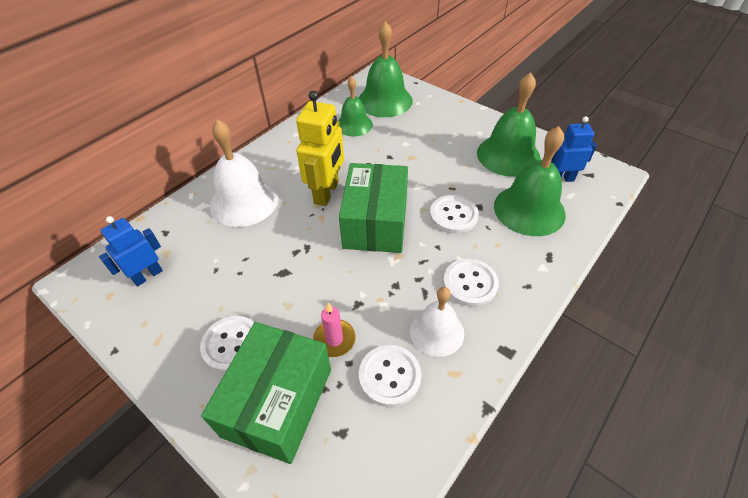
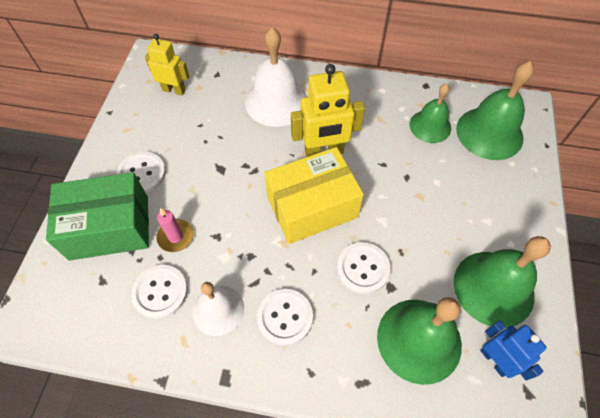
camera: 60 degrees right, 10 degrees up
blue robot [99,216,163,287] -> yellow robot [145,34,189,96]
green box [339,163,408,253] -> yellow box [264,147,364,244]

